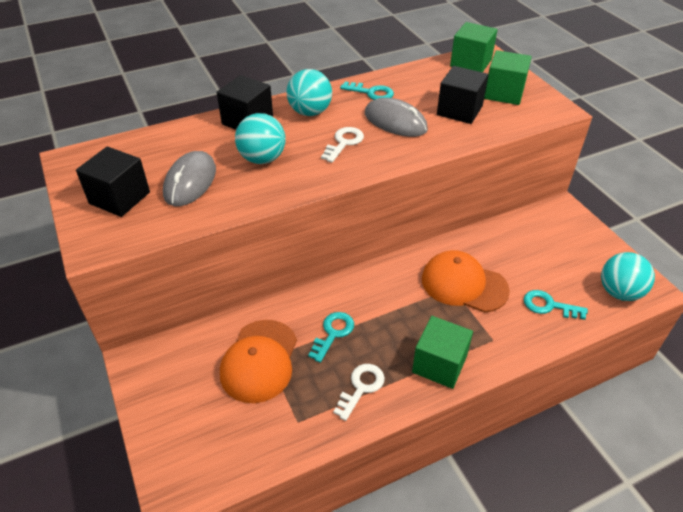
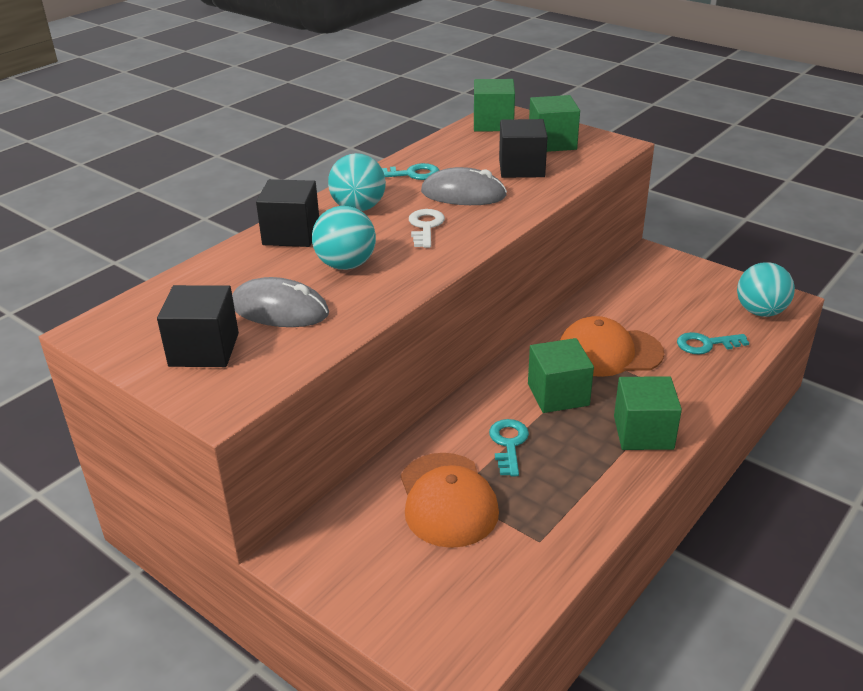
camera: 25 degrees left, 10 degrees down
grey mouse [163,151,216,206] -> grey mouse turned 60 degrees counterclockwise [232,277,329,327]
white key [333,364,385,421] -> none
none -> green cube [528,338,594,413]

